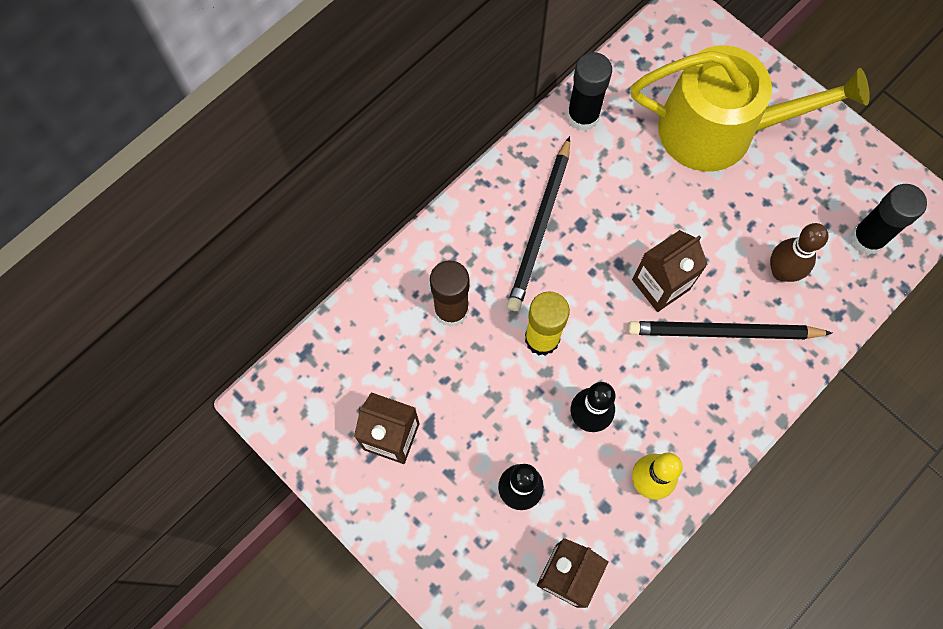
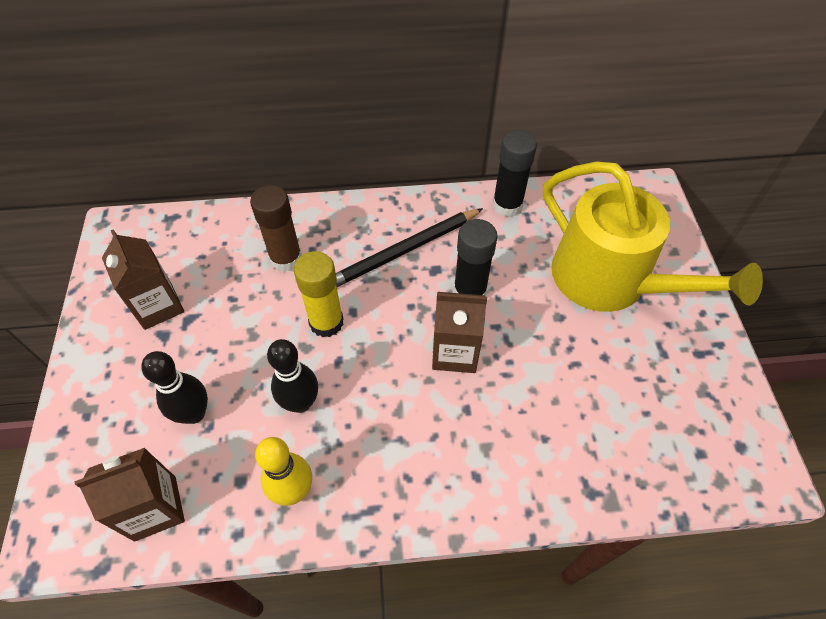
camera: 40 degrees right, 15 degrees down
black pencil [627,321,832,339] -> none
brown bowling pin [770,223,829,282] -> none
black glue stick [850,184,927,255] -> black glue stick moved to [453,219,498,297]

